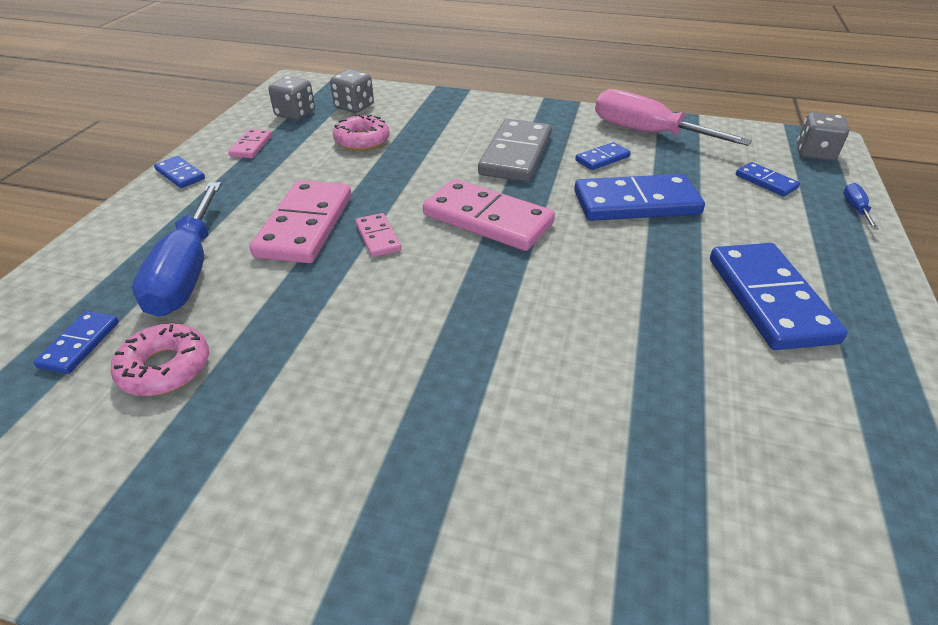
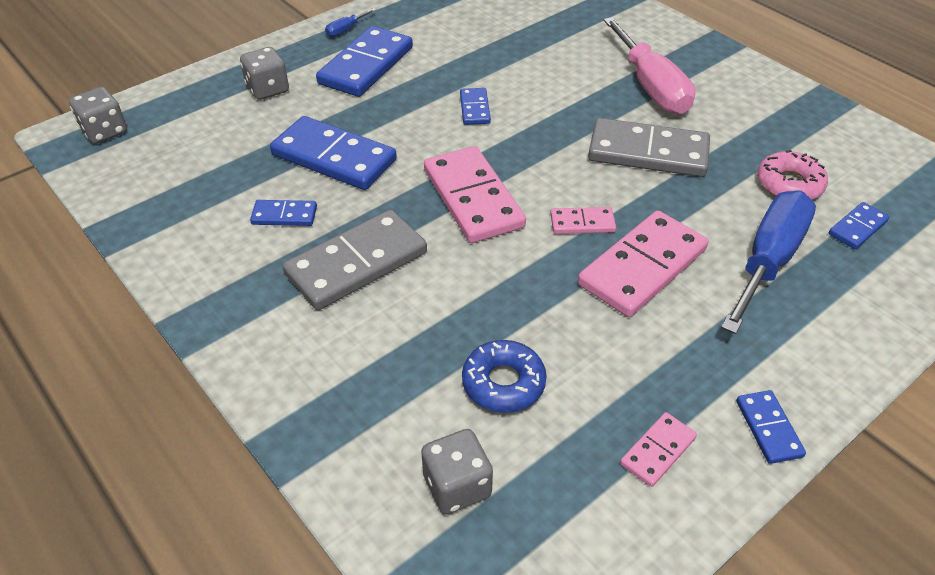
camera: 145 degrees left, 5 degrees up
grey dice [268,76,315,120] -> grey dice moved to [240,47,289,100]
pink donut [333,114,390,151] -> blue donut [462,340,547,413]
pink domino [355,213,401,257] -> pink domino turned 75 degrees clockwise [550,207,616,234]
pink screwdriver [595,89,752,146] -> pink screwdriver moved to [603,17,695,114]
blue domino [736,162,800,196] -> blue domino moved to [460,88,491,125]
blue screwdriver [843,183,878,230] -> blue screwdriver moved to [325,8,376,37]
none -> grey domino [588,118,710,177]

